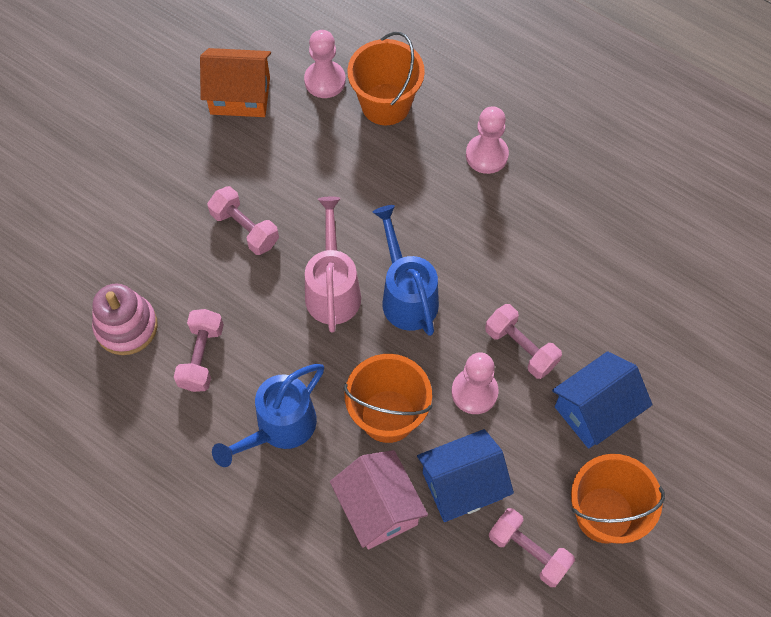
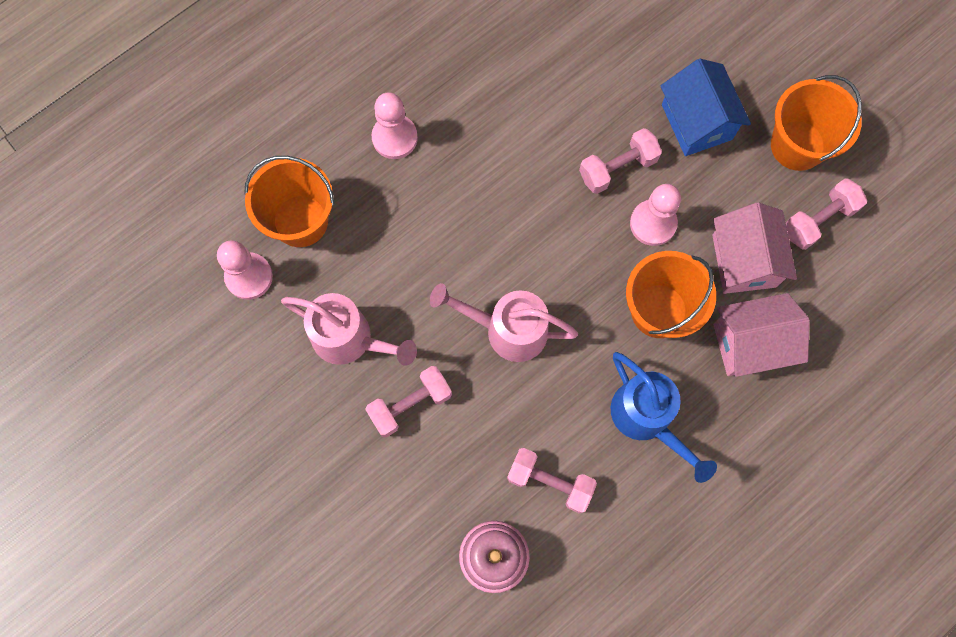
camera: 75 degrees left, 10 degrees up
orange house [200,48,271,117] -> none
blue watering can [373,205,439,336] -> none
blue house [417,429,514,522] -> pink house [712,202,797,294]
none -> pink watering can [281,293,417,366]

